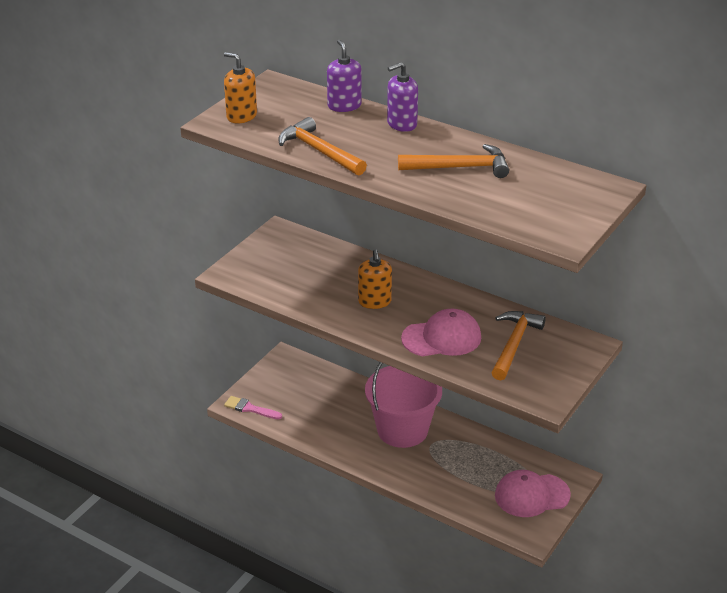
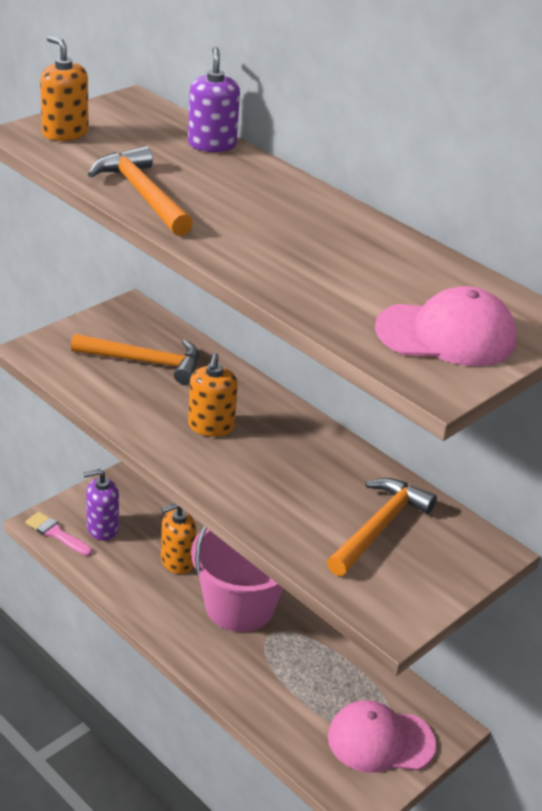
camera: 10 degrees right, 0 degrees up
purple soap dispenser [387,62,418,132] -> purple soap dispenser moved to [83,469,119,541]
orange hammer [398,144,509,178] -> orange hammer moved to [71,334,199,384]
pink cap [401,309,481,356] -> pink cap moved to [375,286,517,366]
none -> orange soap dispenser [161,503,196,574]

